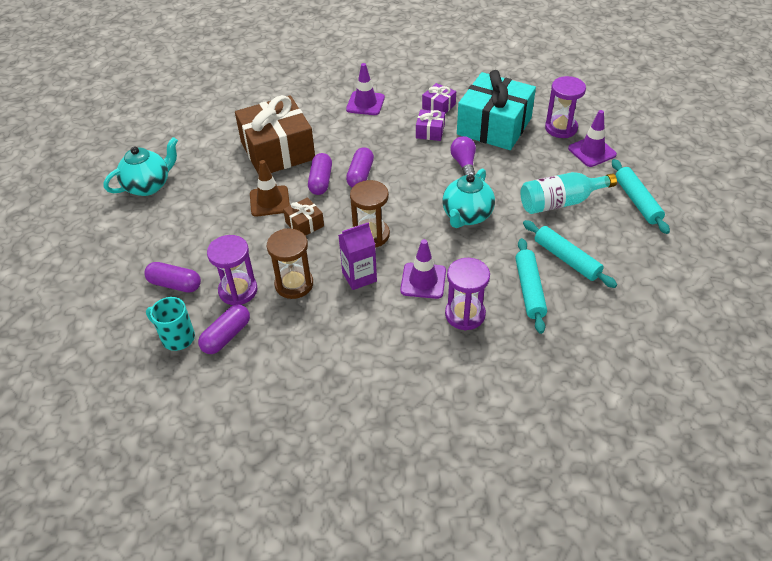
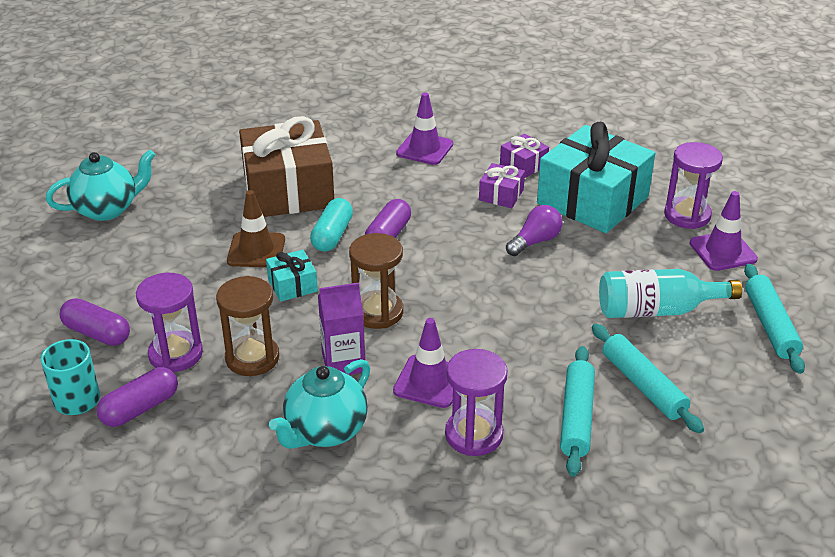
camera: 10 degrees right, 10 degrees down
brown gift [283,197,324,236] -> turquoise gift [266,249,318,302]
purple capsule [308,153,332,195] -> turquoise capsule [310,198,353,252]
turquoise teapot [442,168,495,228] -> turquoise teapot moved to [269,359,370,449]
purple light bulb [450,136,476,175] -> purple light bulb turned 45 degrees clockwise [506,205,563,256]

